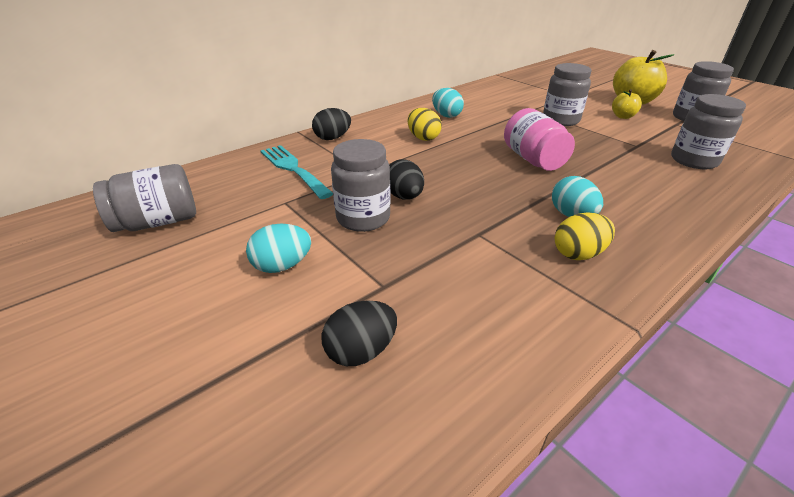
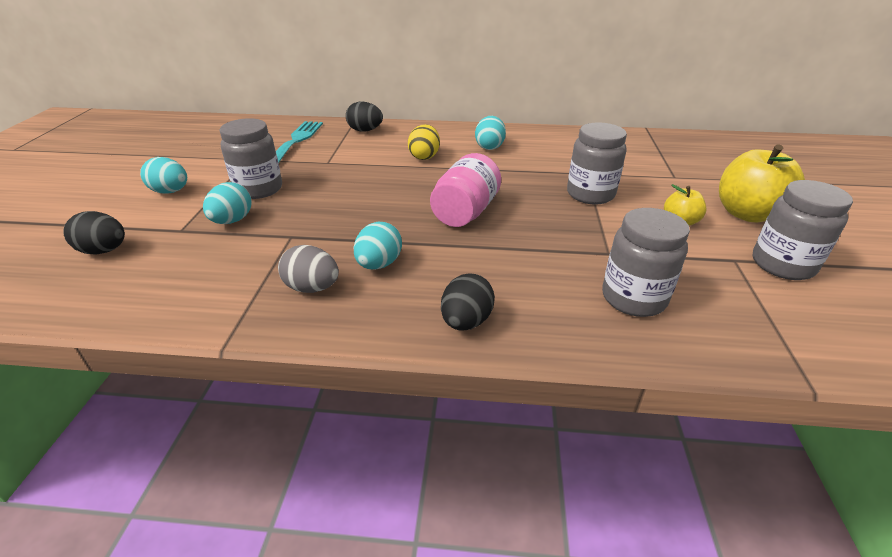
camera: 45 degrees right, 0 degrees up
grey jar [93,164,196,232] -> none
black egg [389,159,424,200] -> black egg moved to [441,274,495,331]
yellow egg [555,212,615,260] -> grey egg [278,245,339,293]
none -> turquoise egg [203,182,252,224]

